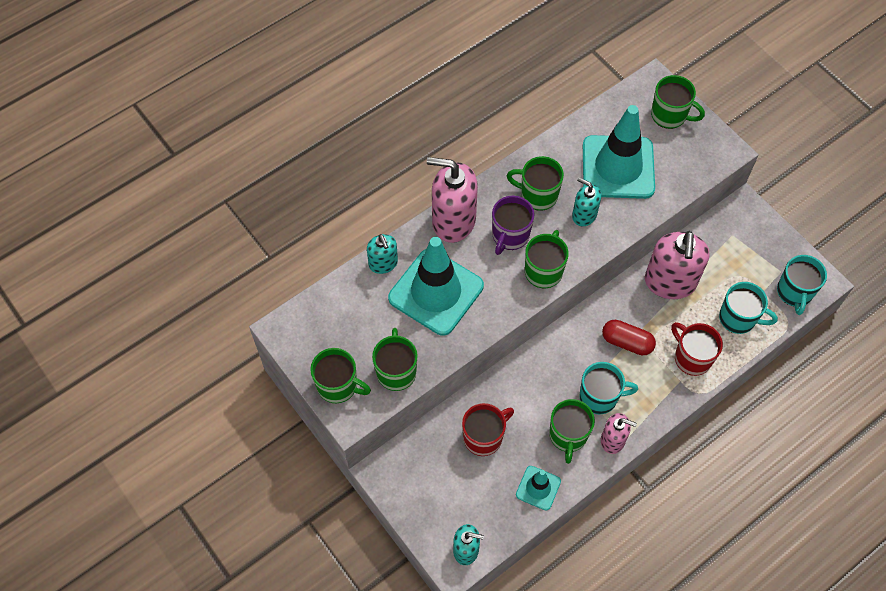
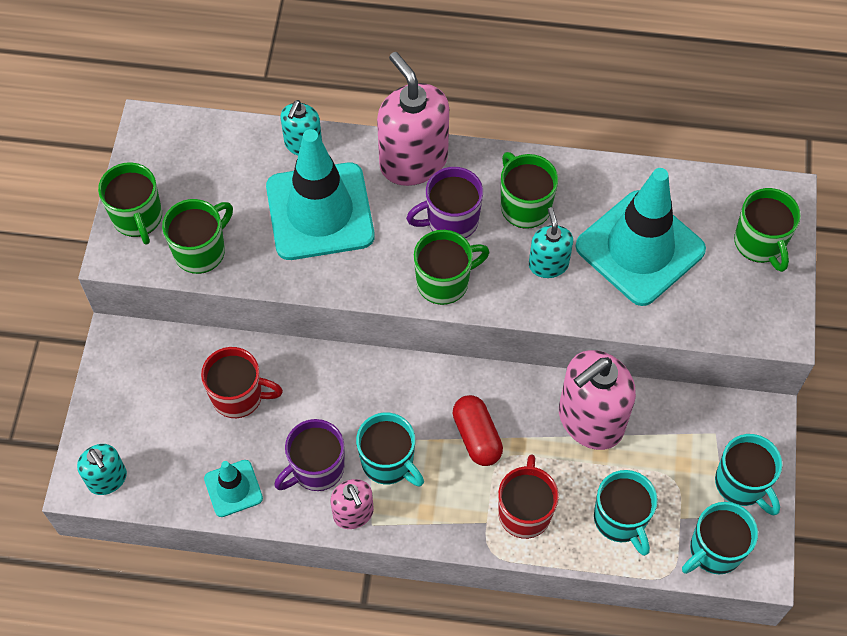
camera: 45 degrees right, 0 degrees up
green mug [549,399,595,464] -> purple mug [274,419,344,491]
none -> turquoise mug [715,434,783,515]

